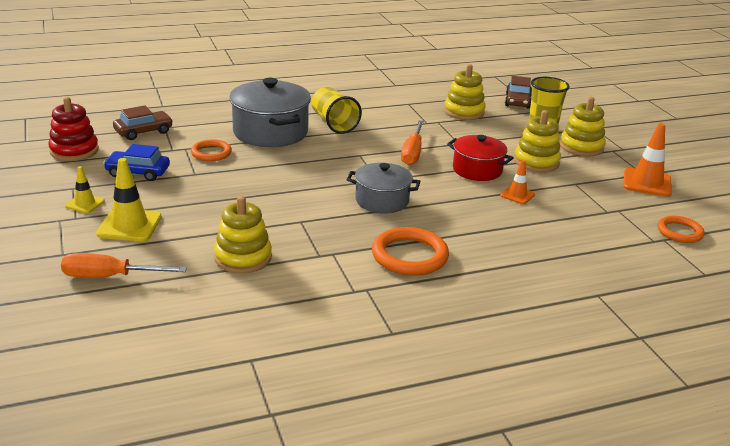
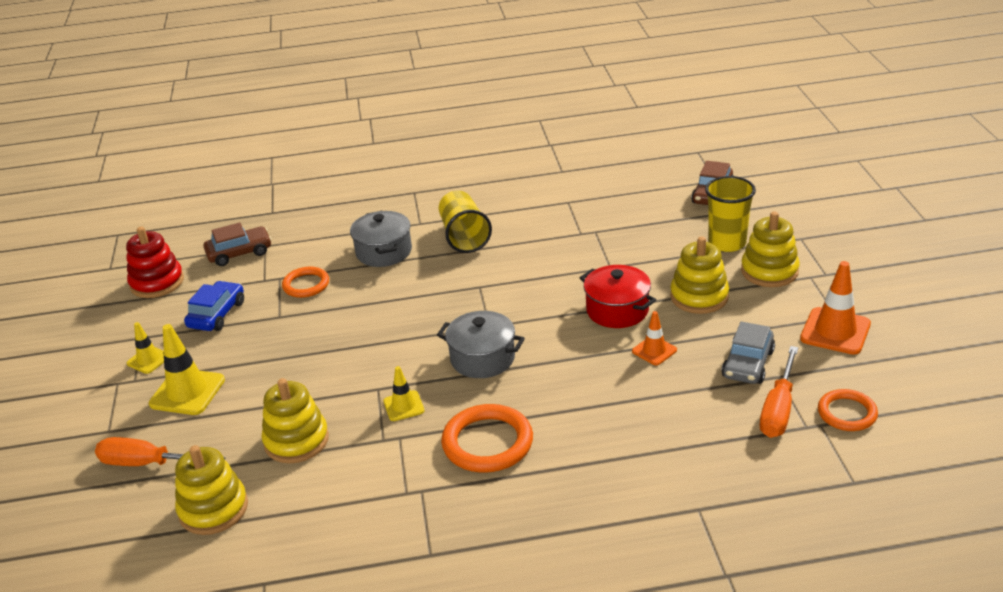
camera: 15 degrees right, 5 degrees up
blue car [103,144,170,181] -> blue car turned 90 degrees clockwise [184,281,244,331]
grey pot [229,78,311,147] -> grey pot [350,211,412,267], size x0.63
orange screwdriver [401,120,424,165] -> orange screwdriver moved to [760,346,798,438]
yellow stacking toy [444,64,486,120] -> yellow stacking toy moved to [175,445,248,535]
none -> yellow traffic cone [383,366,424,421]
none -> grey car [721,321,775,384]

